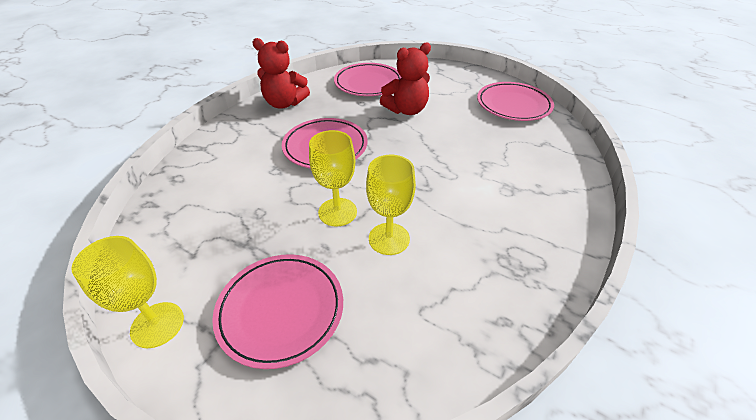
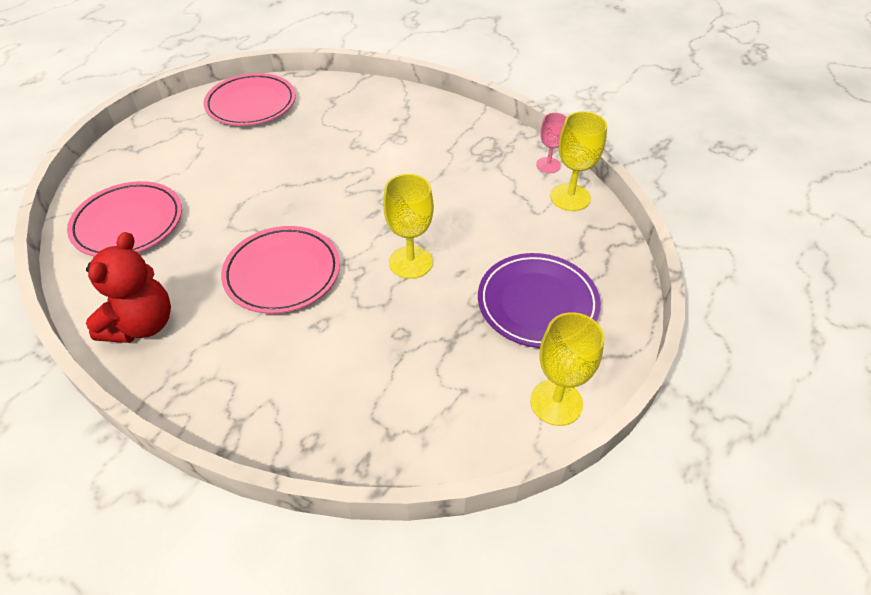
camera: 85 degrees left, 5 degrees up
pink plate [212,254,343,369] -> purple plate [478,253,601,348]
yellow goblet [366,155,416,255] -> yellow goblet moved to [550,111,607,211]
red teddy bear [380,42,431,115] -> none
none -> pink goblet [536,113,566,173]

